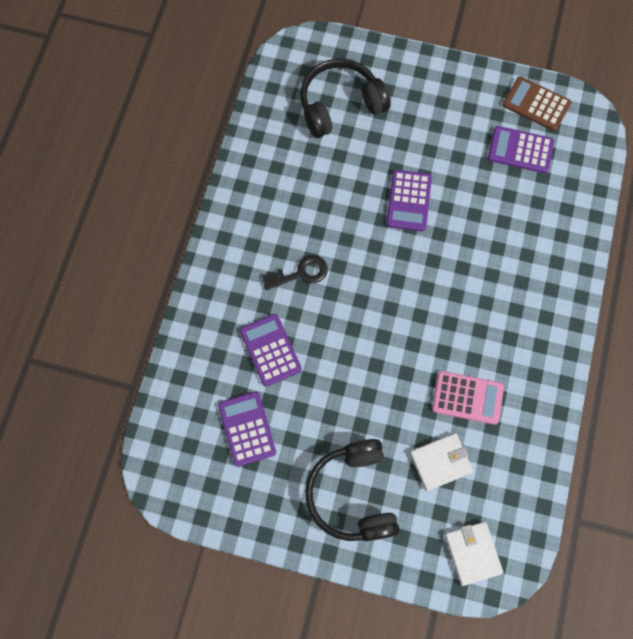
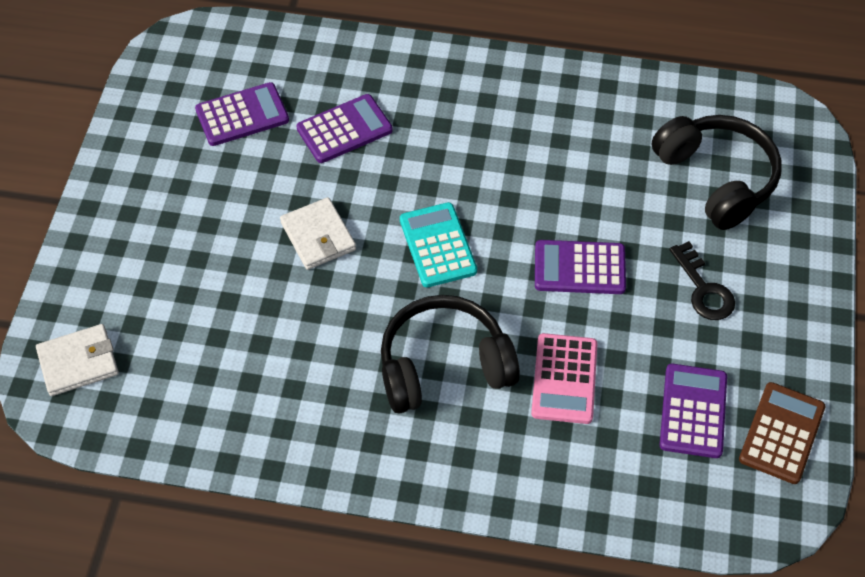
camera: 85 degrees right, 15 degrees down
black key [262,255,328,290] -> black key moved to [669,241,735,320]
black headphones [306,439,399,541] -> black headphones moved to [381,295,520,414]
white wallet [410,433,473,491] -> white wallet moved to [280,197,356,270]
pink calculator [432,371,504,425] -> pink calculator moved to [531,333,598,424]
none -> turquoise calculator [400,202,477,287]

